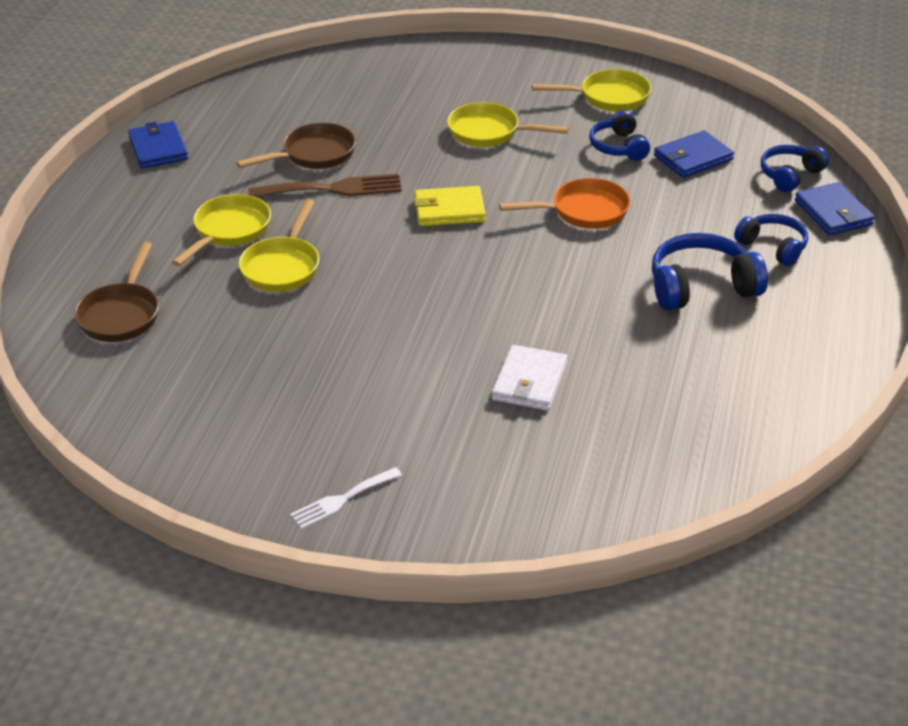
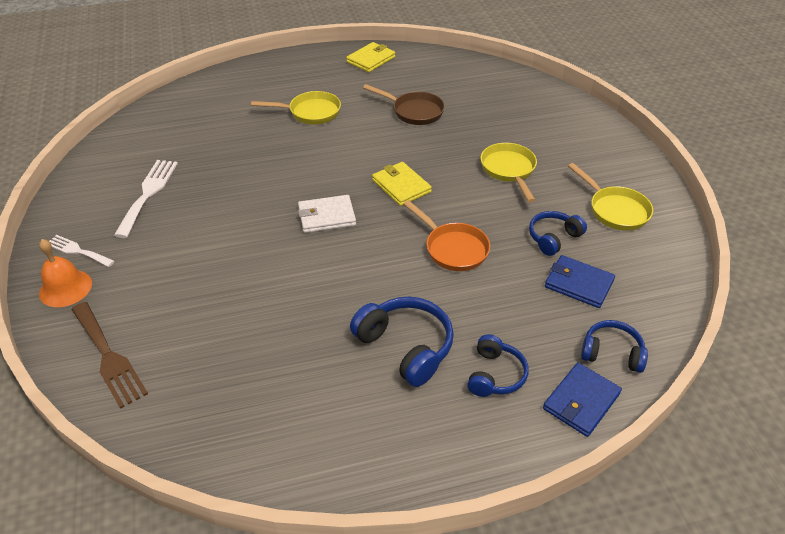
camera: 60 degrees right, 5 degrees up
brown pan [74,242,159,342] -> none
blue wallet [128,121,188,169] -> yellow wallet [346,42,395,72]
yellow pan [239,199,319,292] -> none
brown fork [249,174,402,198] -> brown fork moved to [71,302,148,409]
white wallet [492,345,567,411] -> white wallet moved to [298,195,356,233]
none -> orange bell [39,239,92,307]
none -> white fork [114,160,178,238]

